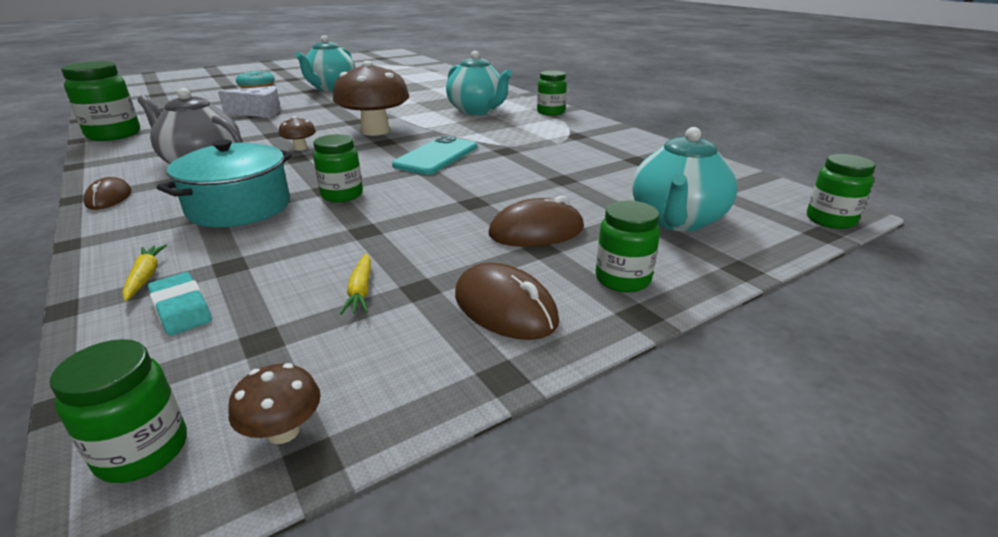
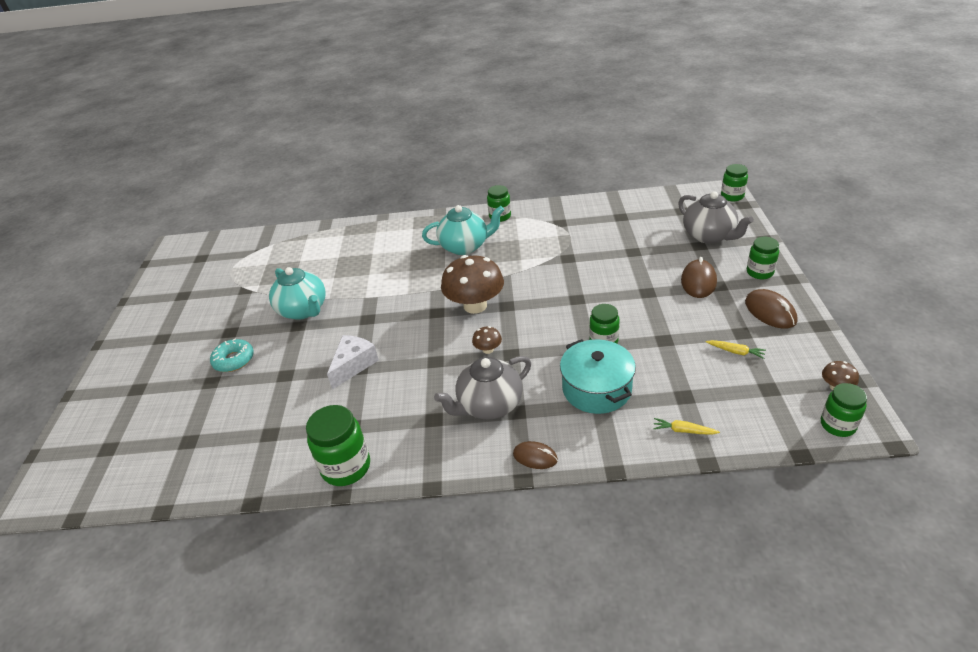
camera: 55 degrees left, 10 degrees up
turquoise eraser [148,272,212,336] -> none
turquoise phone [392,135,477,175] -> none
brown mouse [455,263,559,340] -> brown mouse turned 75 degrees clockwise [745,289,797,329]
turquoise teapot [632,127,738,231] -> grey teapot [678,191,754,244]

